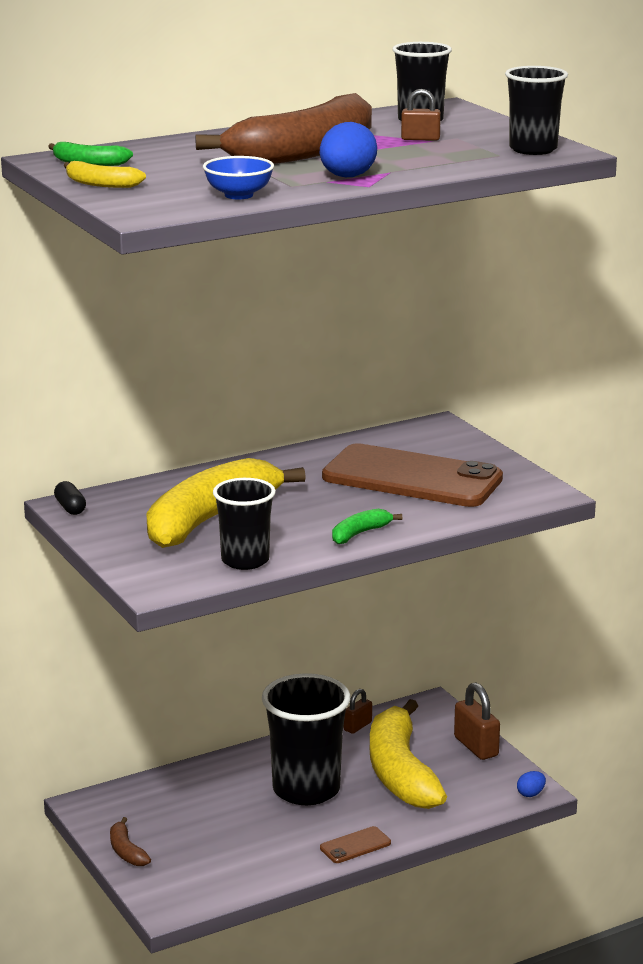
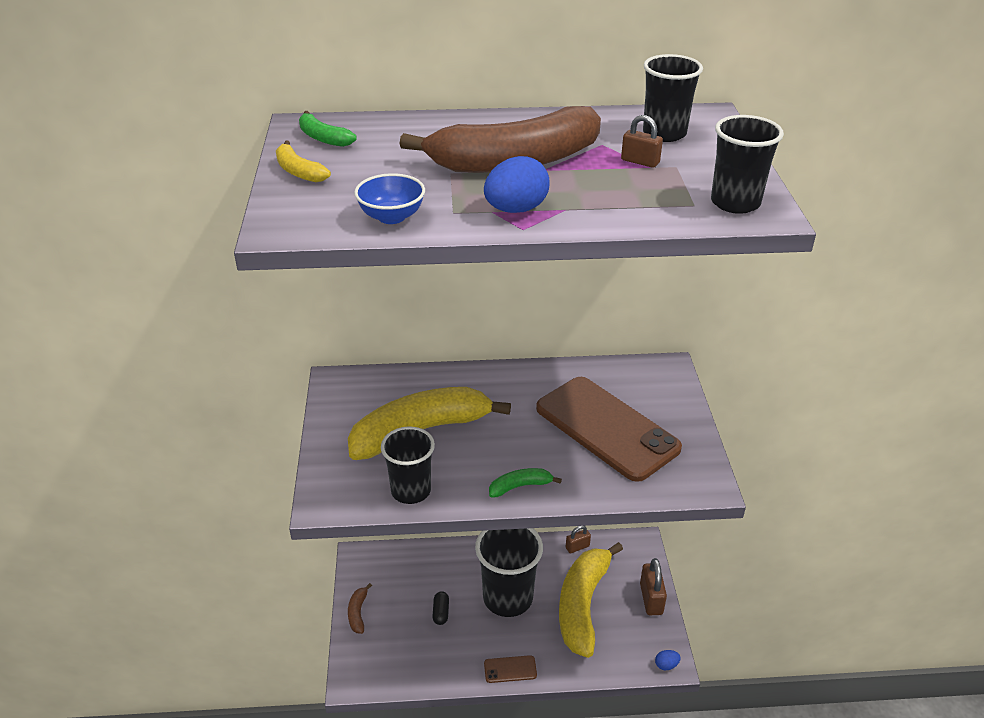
camera: 25 degrees right, 15 degrees up
black capsule [54,481,86,515] -> black capsule moved to [432,591,449,625]

